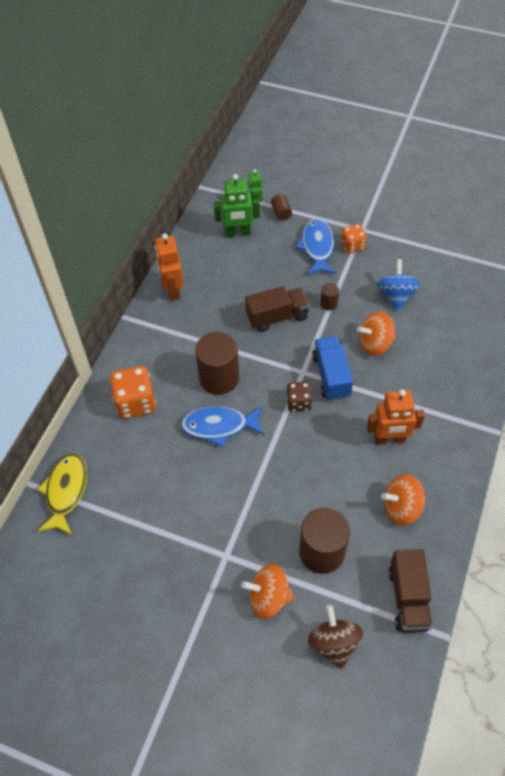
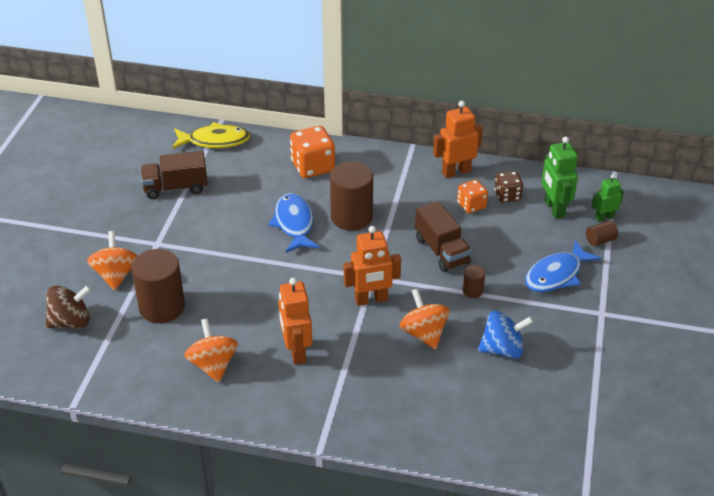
camera: 80 degrees right, 15 degrees down
brown dice [287,382,312,412] -> brown dice moved to [494,171,523,203]
blue fish [295,219,336,275] -> blue fish turned 150 degrees clockwise [525,240,601,292]
blue truck [312,336,353,401] -> orange robot [344,226,401,306]
orange dice [341,224,367,254] -> orange dice moved to [457,180,488,213]
brown truck [389,549,432,633] -> brown truck moved to [140,151,208,199]

